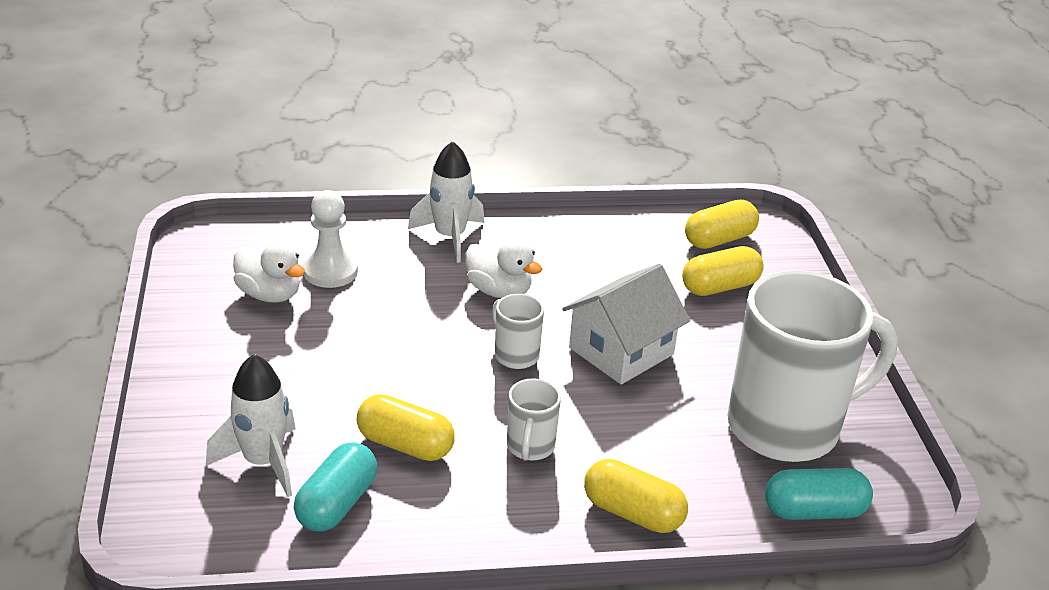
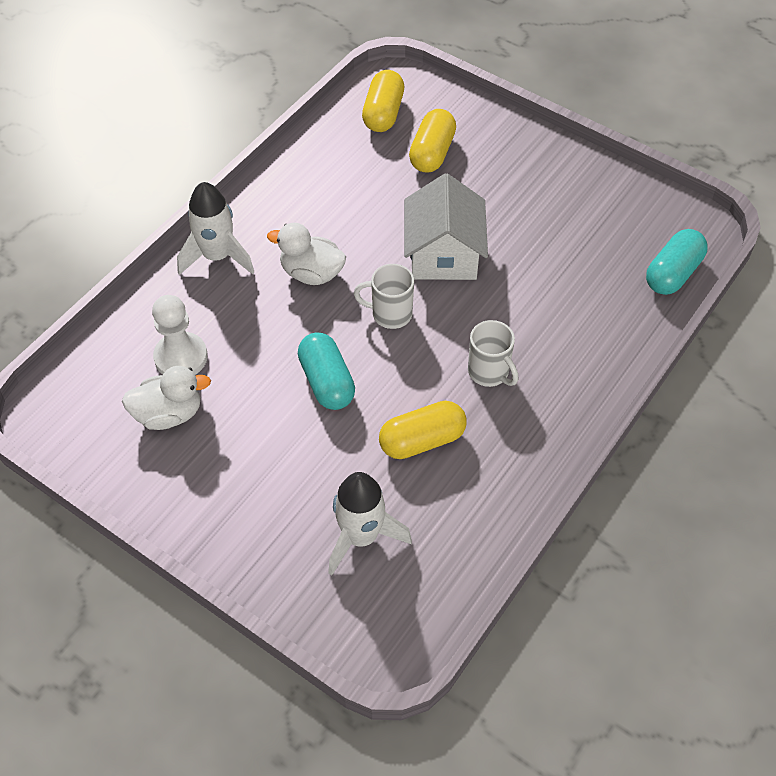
camera: 45 degrees left, 20 degrees up
turquoise capsule [294,442,377,532] -> turquoise capsule moved to [298,333,355,410]
white duck [465,239,542,298] -> white duck turned 150 degrees counterclockwise [267,223,346,285]
yellow capsule [584,459,688,533] -> none
white mug [727,270,898,462] -> none

